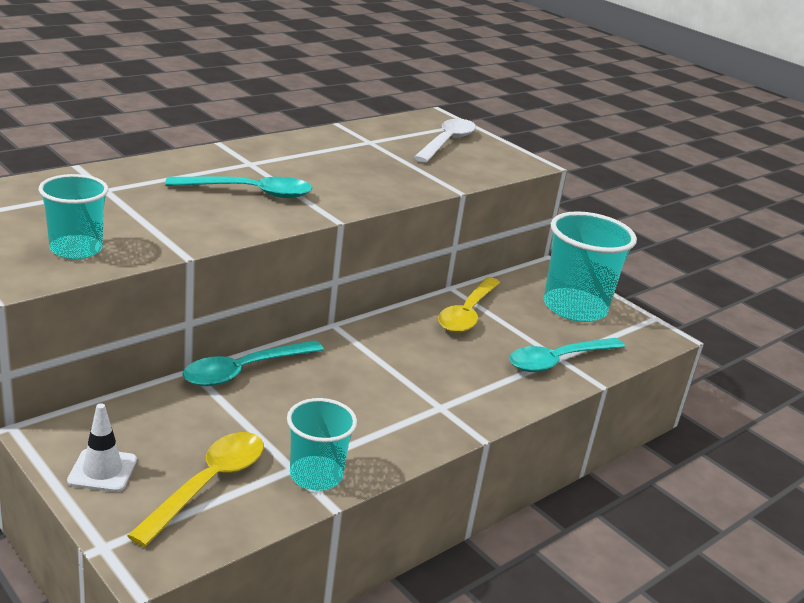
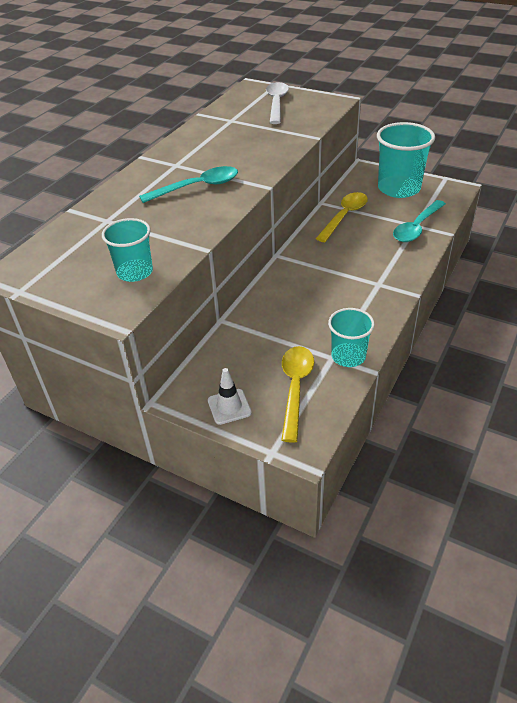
camera: 15 degrees left, 15 degrees up
turquoise spoon [183,340,324,386] -> none
yellow spoon [438,277,500,333] -> yellow spoon turned 150 degrees counterclockwise [316,192,368,242]

